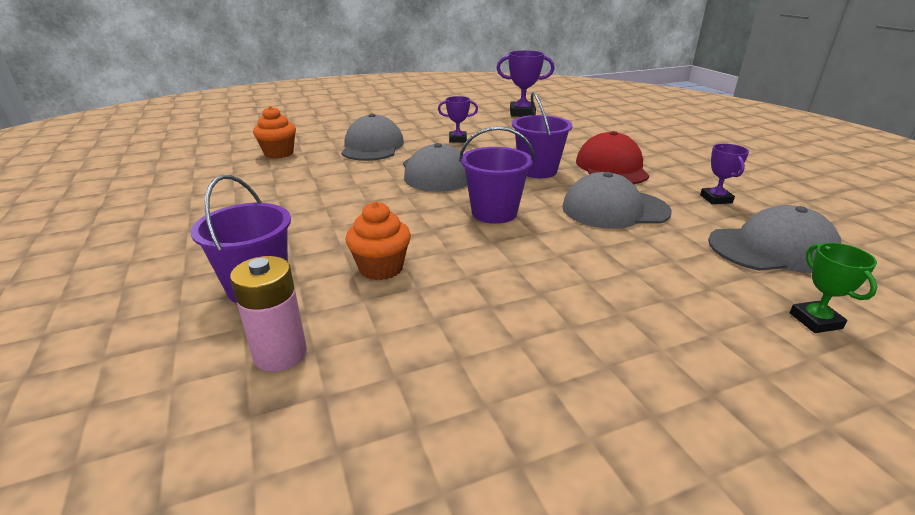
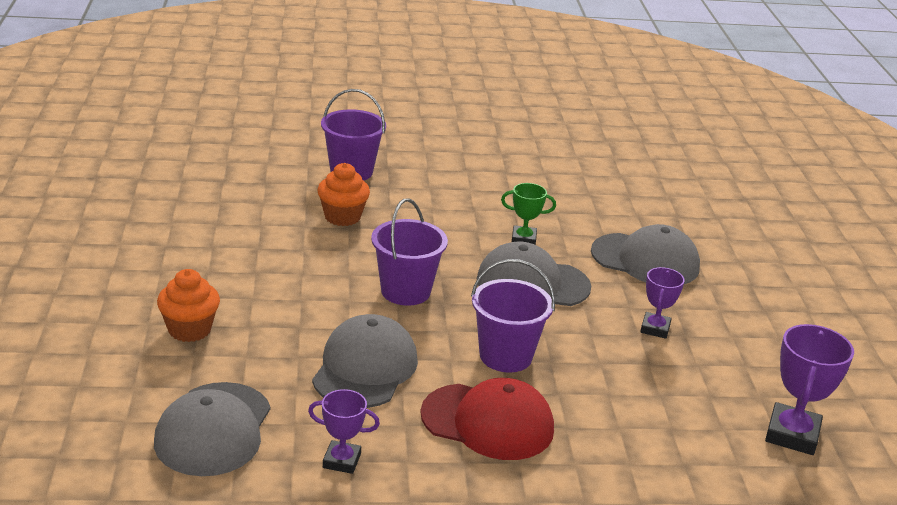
camera: 105 degrees right, 0 degrees up
pink battery [230,256,307,372] -> none
orange cupcake [253,106,296,159] -> orange cupcake moved to [157,269,220,342]
green trophy [790,243,877,333] -> green trophy moved to [501,183,556,245]

